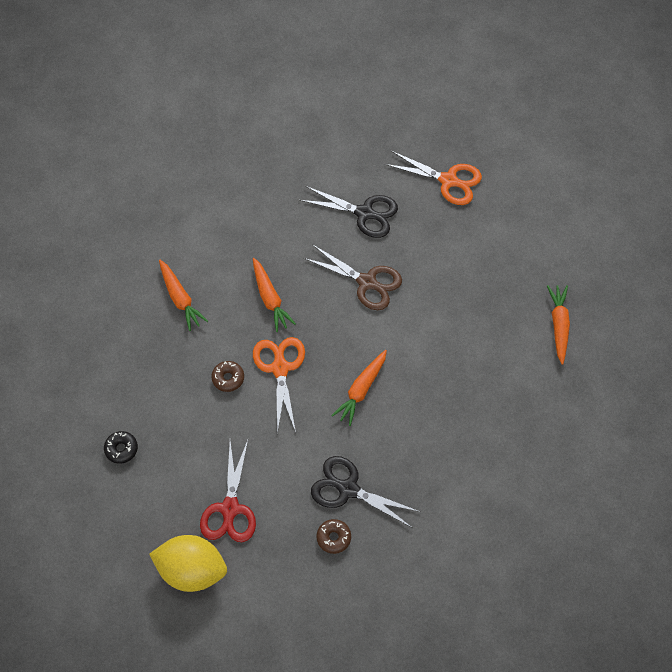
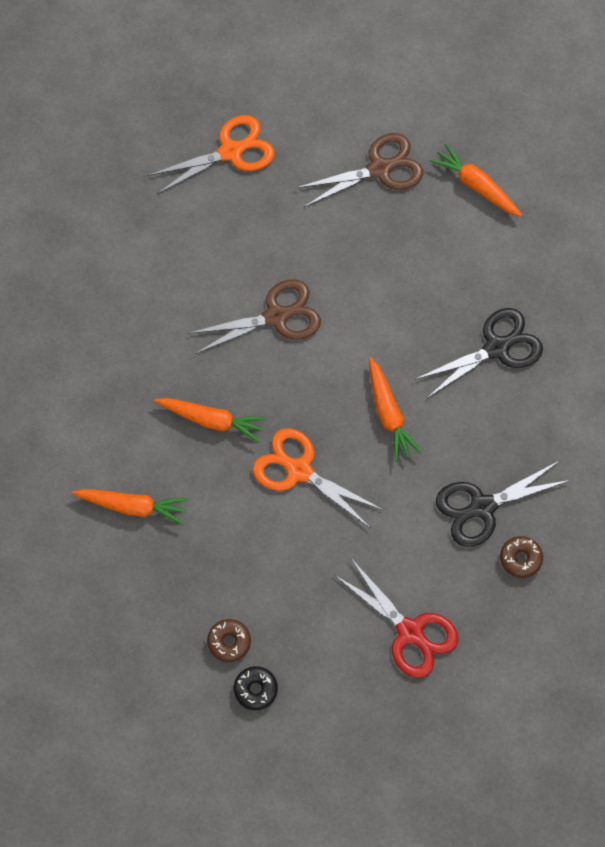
camera: 50 degrees left, 5 degrees up
yellow lemon [149,535,227,592] -> none
brown donut [211,361,244,392] -> brown donut moved to [207,619,251,662]
black scissors [299,186,398,238] -> black scissors moved to [414,308,543,399]
none -> brown scissors [296,133,423,207]

